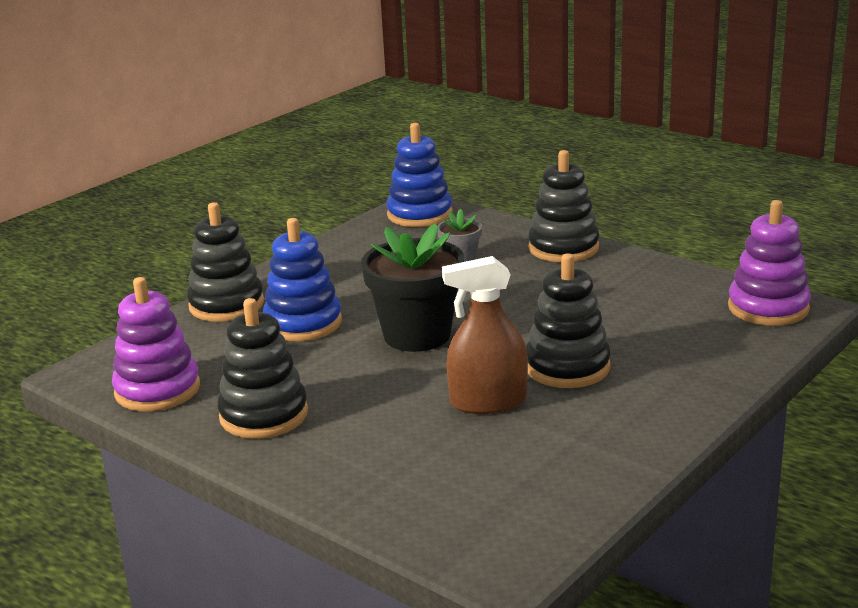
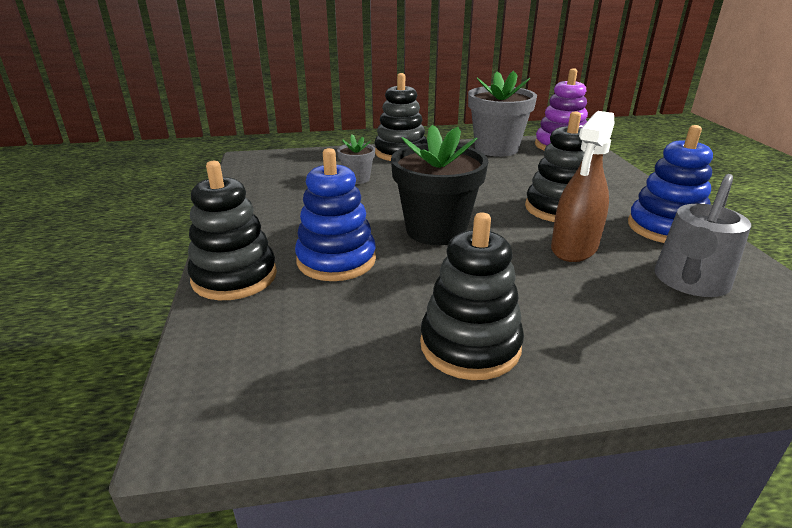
camera: 50 degrees left, 5 degrees up
purple stacking toy [112,277,200,411] -> none
blue stacking toy [386,123,453,227] -> blue stacking toy moved to [628,125,713,243]
none -> grey flower pot [468,71,537,157]
none -> grey watering can [654,174,751,297]

